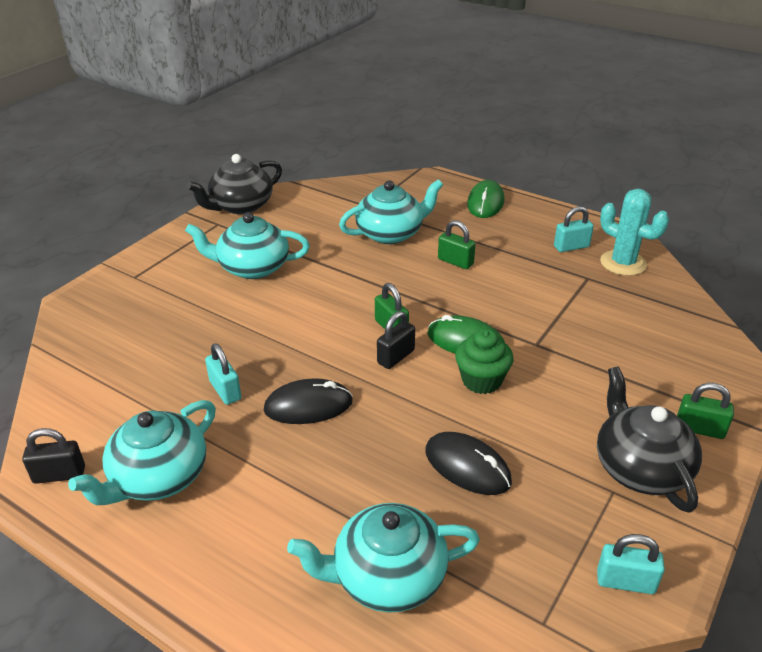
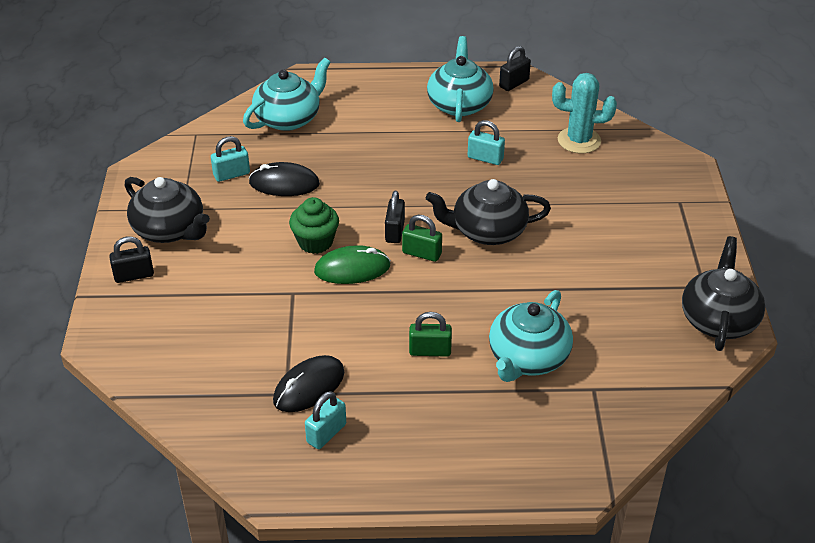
camera: 145 degrees right, 5 degrees up
turquoise teapot [185,212,310,279] -> none
black mouse [264,378,353,424] -> black mouse moved to [273,355,344,412]
green mouse [467,180,505,218] -> none
turquoise padlock [597,534,665,594] -> turquoise padlock moved to [211,136,250,182]
turquoise cactus [600,189,669,276] -> turquoise cactus moved to [552,73,617,153]
green padlock [677,383,734,439] -> black padlock [109,236,154,283]
none -> black teapot [426,179,551,245]

